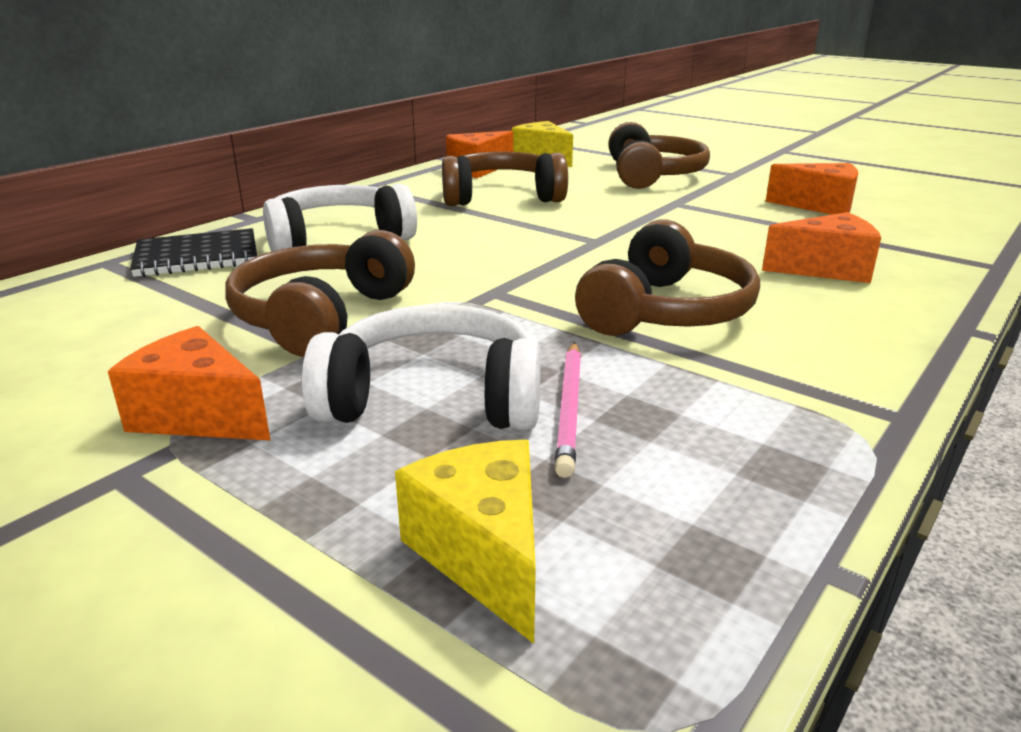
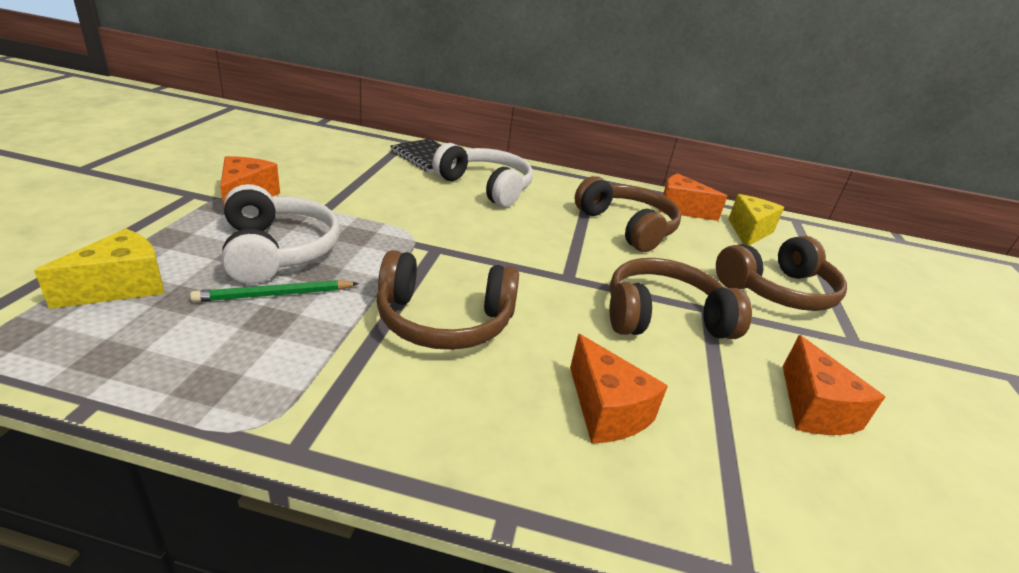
camera: 60 degrees right, 5 degrees up
brown headphones [225,230,415,357] -> brown headphones moved to [609,258,752,339]
pink pencil [555,342,581,478] -> green pencil [190,280,359,302]

